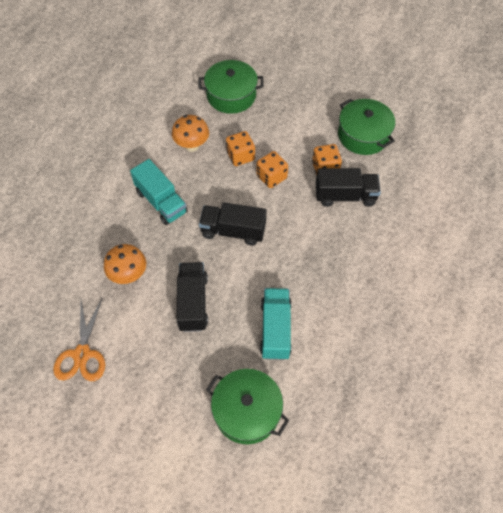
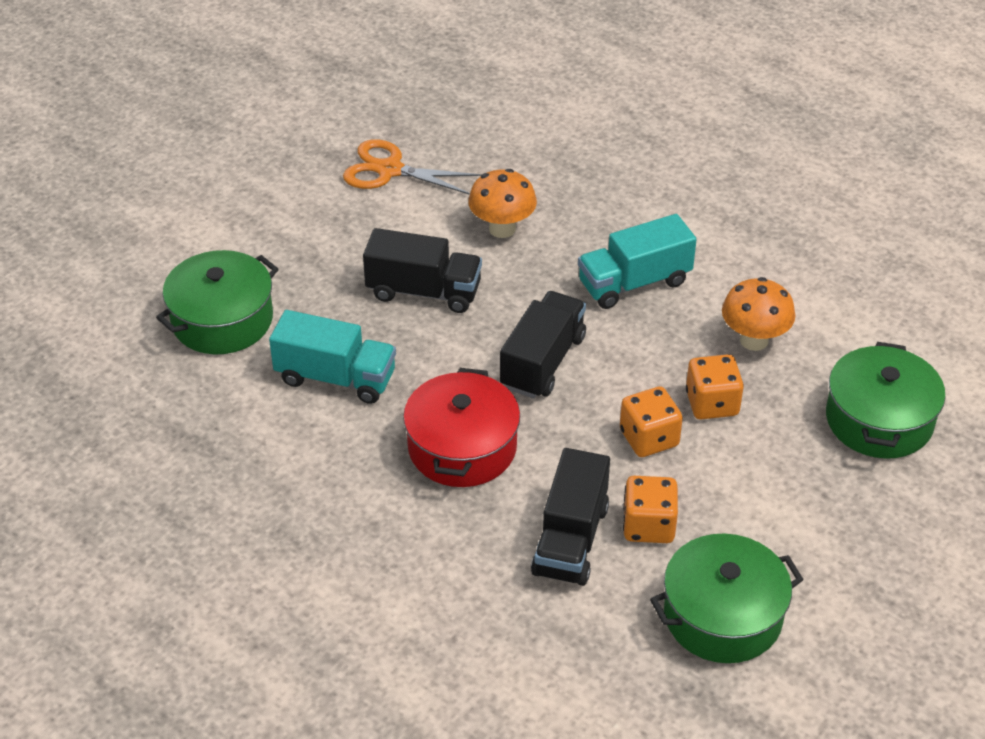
camera: 105 degrees right, 15 degrees down
none -> red pot [403,368,520,487]

